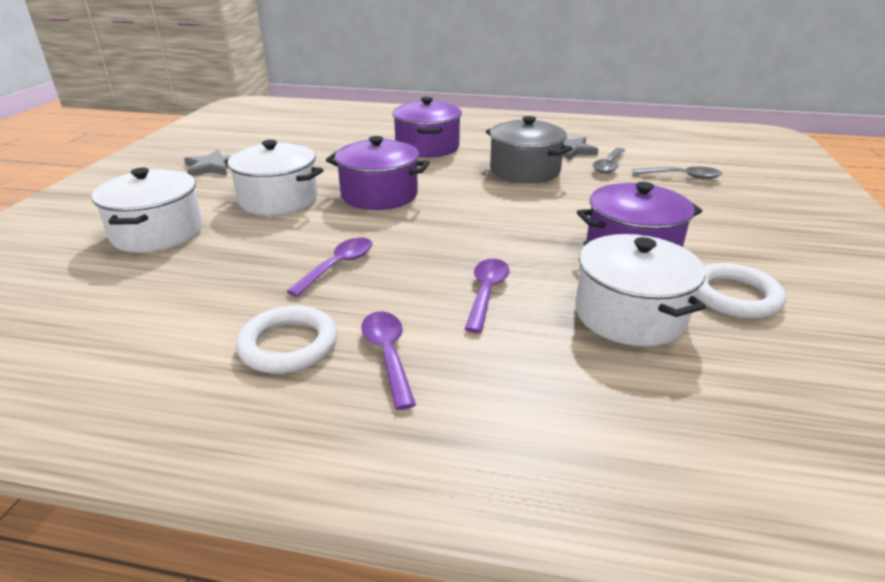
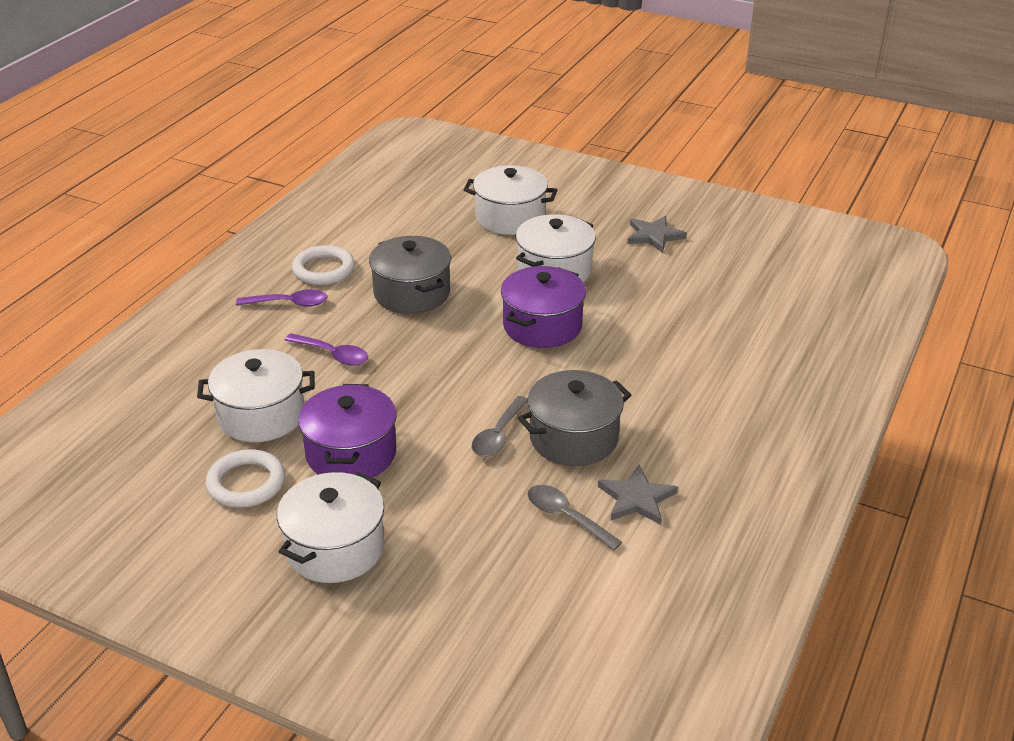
camera: 105 degrees right, 5 degrees up
purple spoon [287,237,372,297] -> grey pot [369,236,451,314]
purple pot [392,97,462,158] -> none
grey spoon [633,167,722,180] -> grey spoon moved to [471,396,528,457]
none -> white pot [277,472,385,583]

